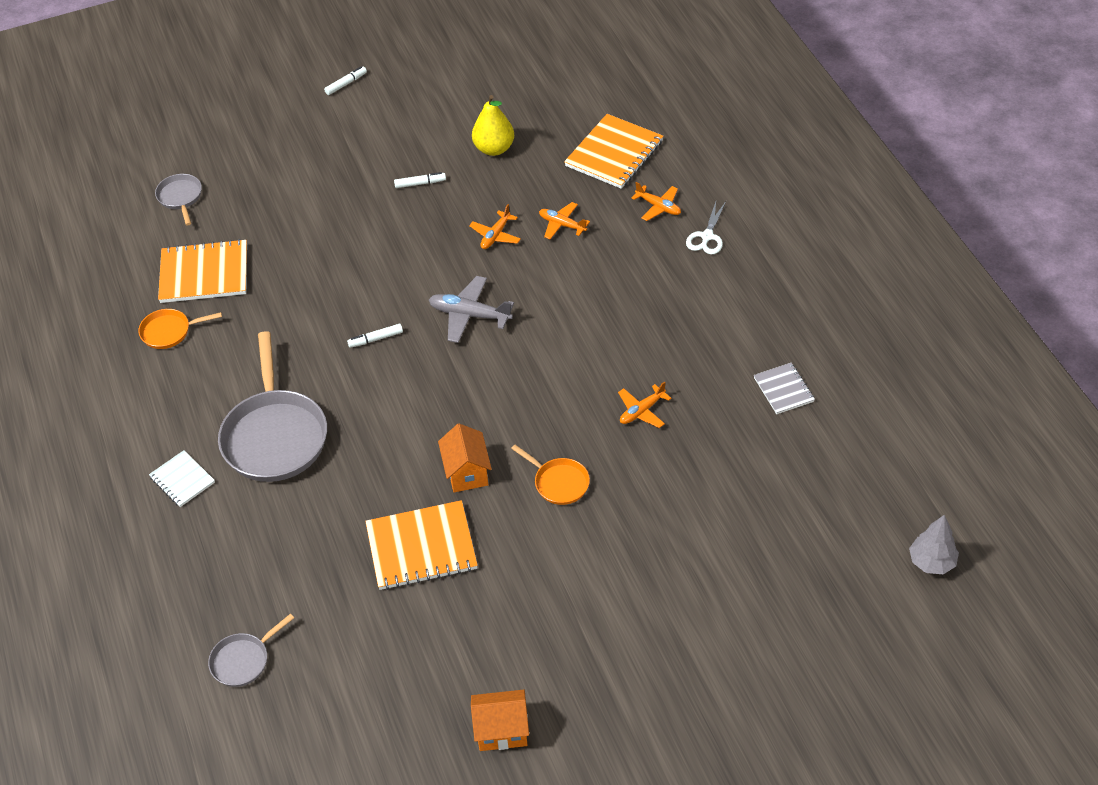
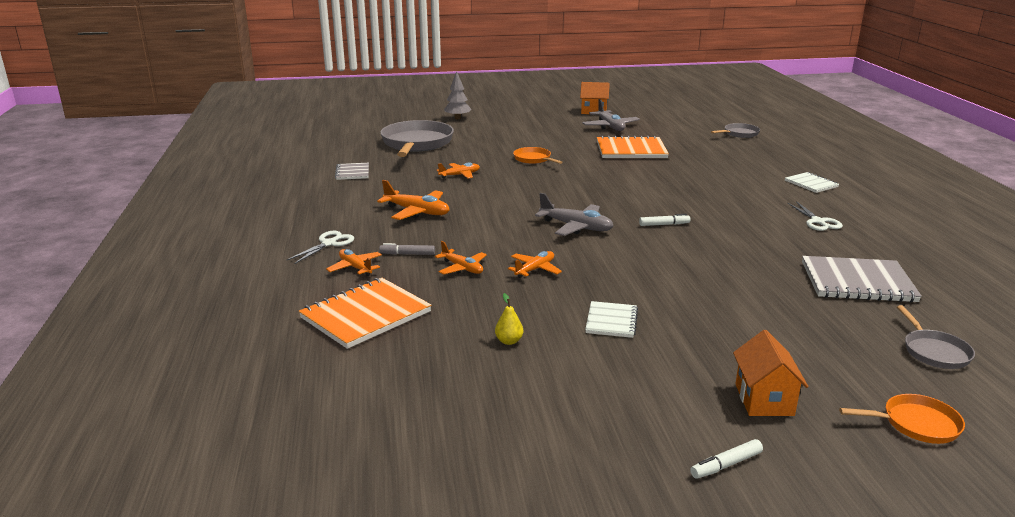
camera: 170 degrees left, 25 degrees down
orange pan [138,309,222,349] -> orange pan moved to [839,394,965,444]
orange notebook [158,239,247,303] -> grey notebook [802,256,922,303]
grey pan [218,331,327,482] -> grey pan moved to [380,120,454,157]
white marker [394,172,446,188] -> white notebook [585,301,638,338]
orange house [438,423,492,493] -> orange house moved to [733,330,808,416]
yellow pear [472,95,514,156] -> yellow pear [495,293,523,345], size x0.51
grey tree [909,515,959,574] -> grey tree moved to [444,71,471,119]
none -> orange plane [377,180,449,220]
none -> grey marker [379,243,435,255]
none -> grey plane [582,99,640,131]
none -> white scissors [788,201,843,231]

